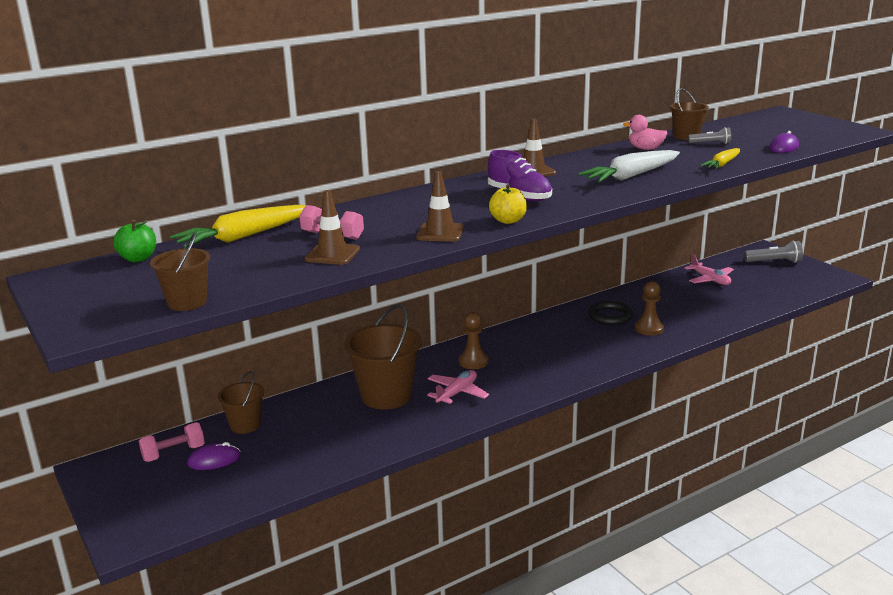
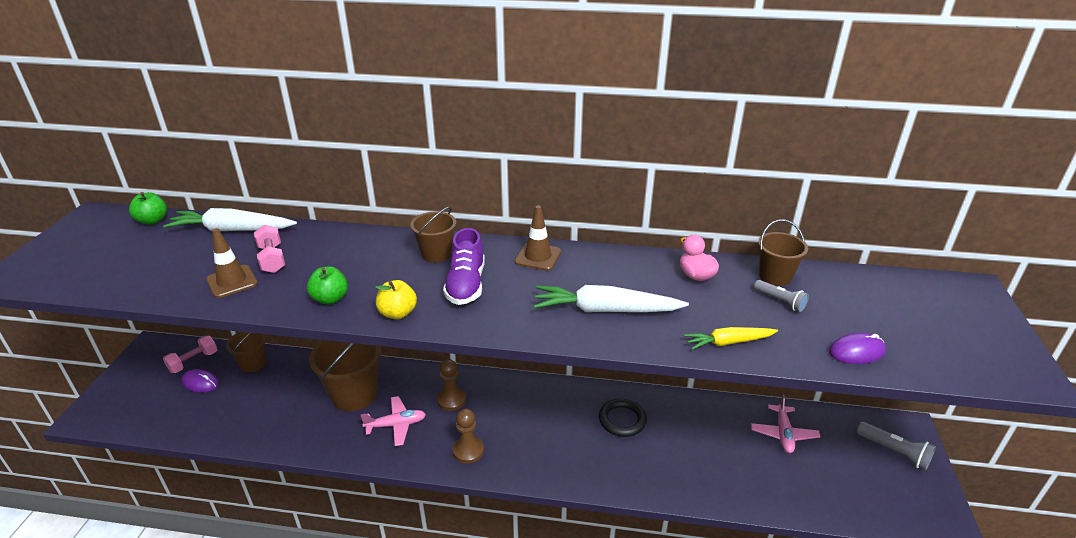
camera: 40 degrees right, 10 degrees up
pink dumbbell [138,422,205,462] -> pink dumbbell turned 60 degrees counterclockwise [163,336,218,373]
brown bucket [150,232,210,311] -> brown bucket moved to [410,207,456,263]
yellow carrot [170,205,306,247] -> white carrot [163,208,297,231]
brown traffic cone [416,171,464,242] -> green apple [307,266,348,305]
brown pawn [635,281,664,336] -> brown pawn moved to [453,409,484,464]

